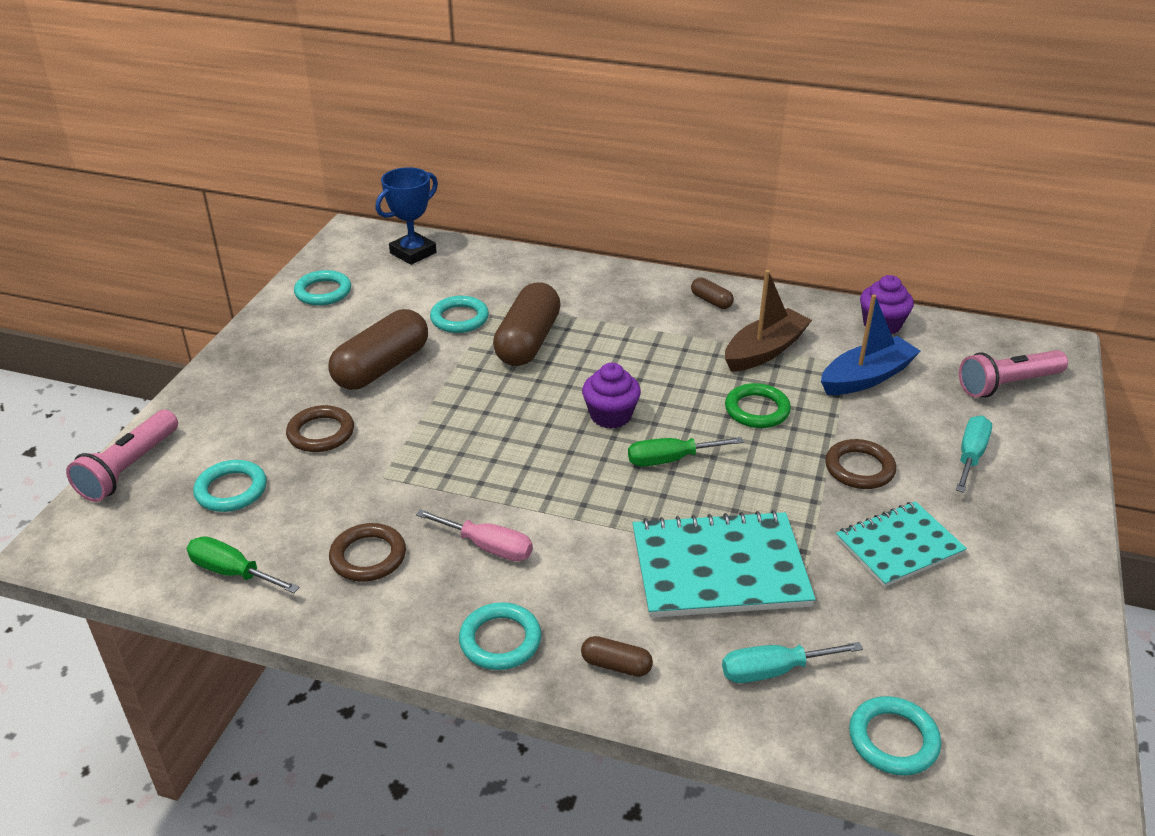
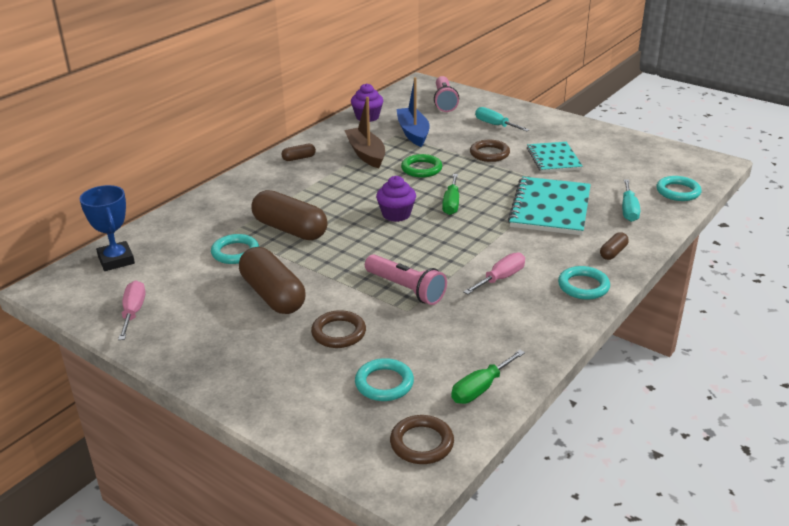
camera: 70 degrees left, 5 degrees down
pink flashlight [66,410,178,502] -> pink flashlight moved to [365,254,447,305]
turquoise ring [294,270,351,306] -> pink screwdriver [118,280,146,340]
brown ring [329,523,406,582] -> brown ring moved to [390,415,454,464]

